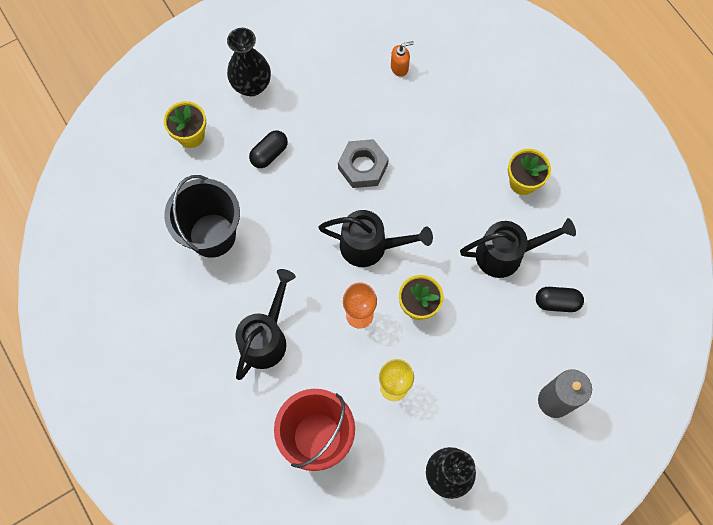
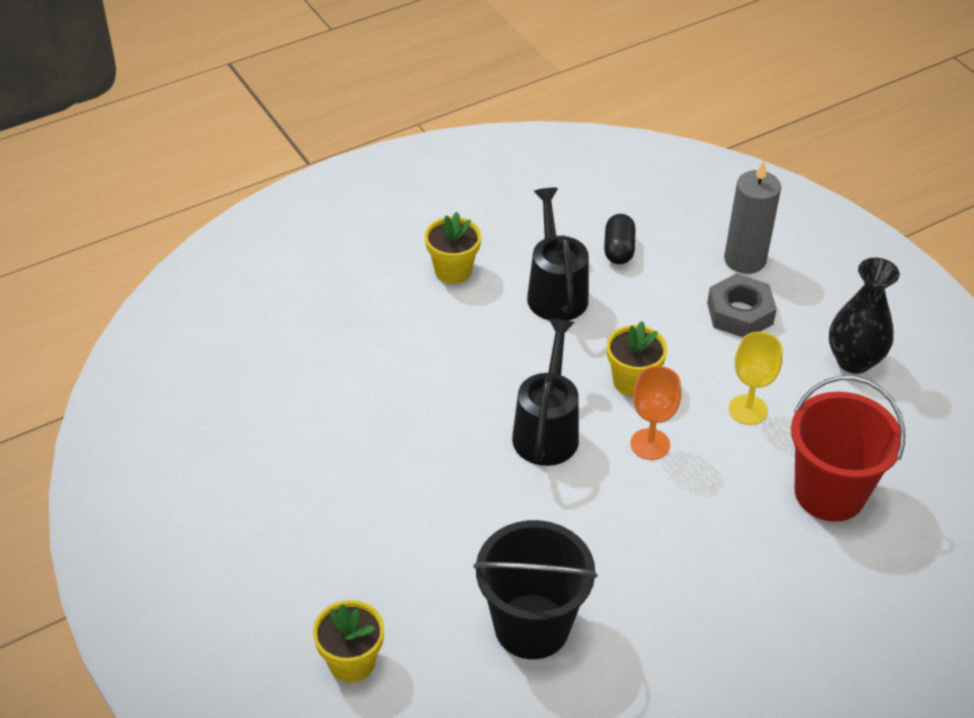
camera: 90 degrees left, 25 degrees down
black vase [227,28,271,96] -> none
black watering can [235,269,296,380] -> none
black capsule [249,130,288,168] -> none
grey nut [338,139,389,188] -> grey nut moved to [707,273,777,337]
orange soap dispenser [391,41,414,77] -> none

